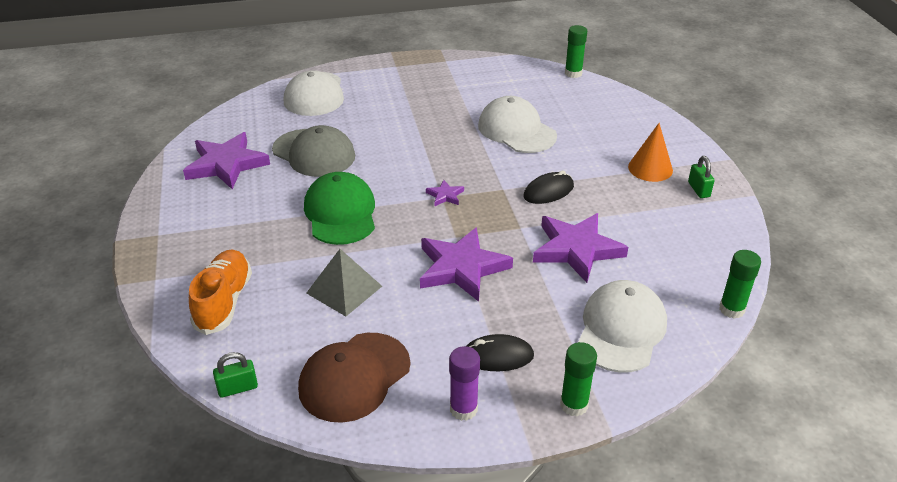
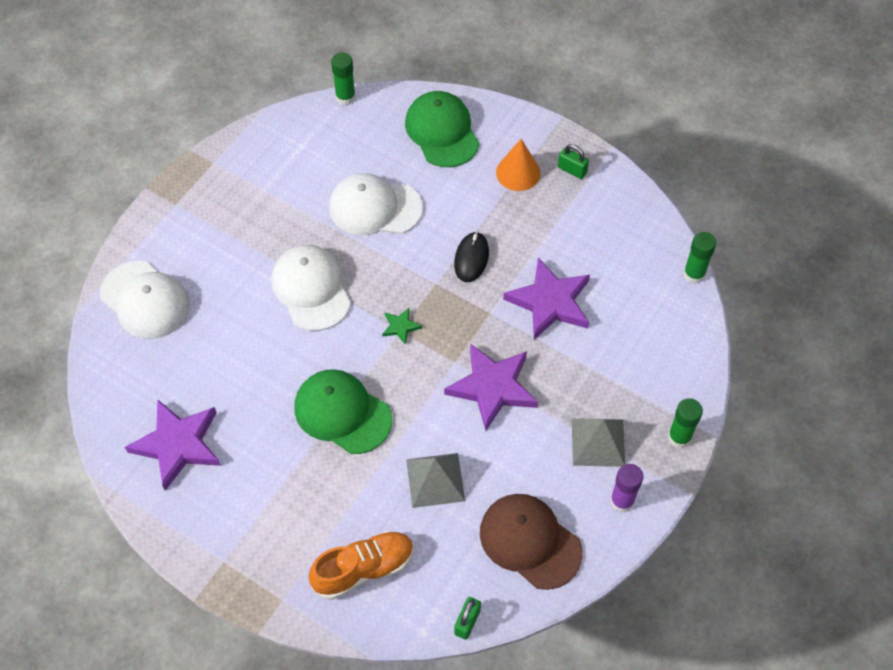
camera: 45 degrees left, 20 degrees up
orange shoe [189,250,252,335] -> orange shoe turned 105 degrees clockwise [308,531,414,600]
grey cap [272,125,355,177] -> none
brown cap [298,333,410,423] -> brown cap turned 135 degrees clockwise [480,494,583,590]
purple star [426,180,464,206] -> green star [382,308,422,345]
black mouse [467,334,534,371] -> grey pyramid [572,418,625,467]
white cap [578,280,667,373] -> white cap moved to [272,245,351,331]
none -> green cap [405,91,479,167]

